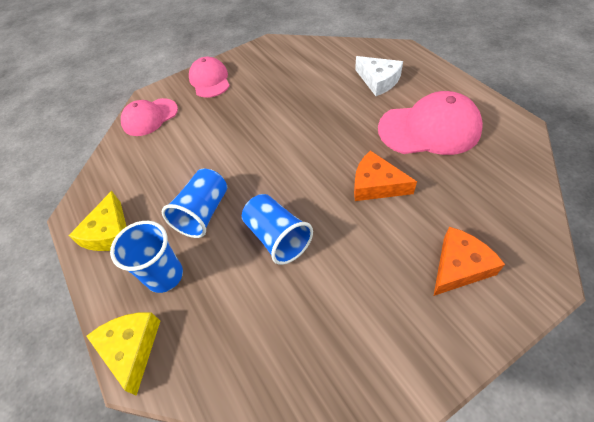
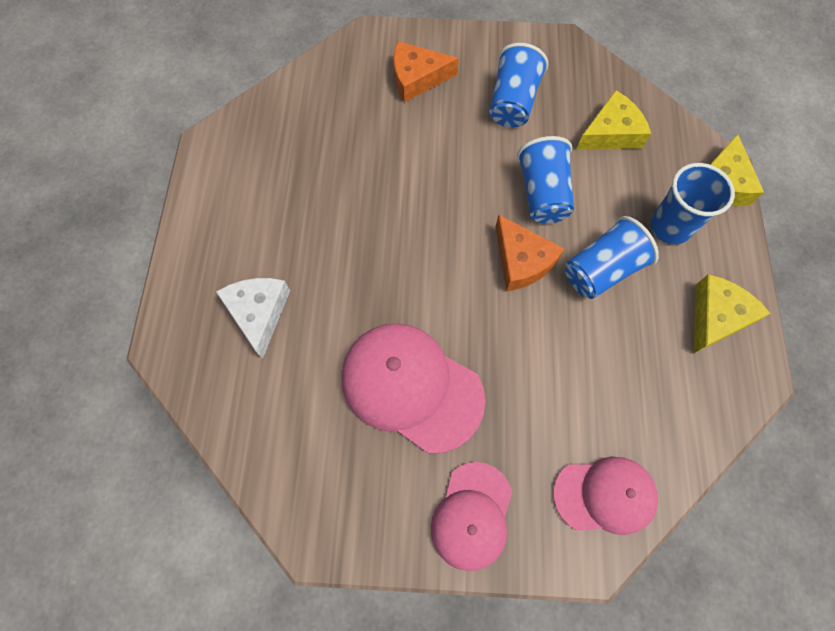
camera: 150 degrees left, 15 degrees up
orange cheese [354,151,417,201] -> orange cheese moved to [495,215,565,291]
pink cap [378,91,483,155] -> pink cap moved to [341,323,485,454]
none -> blue cup [489,43,548,128]
none -> yellow cheese [576,90,651,150]

